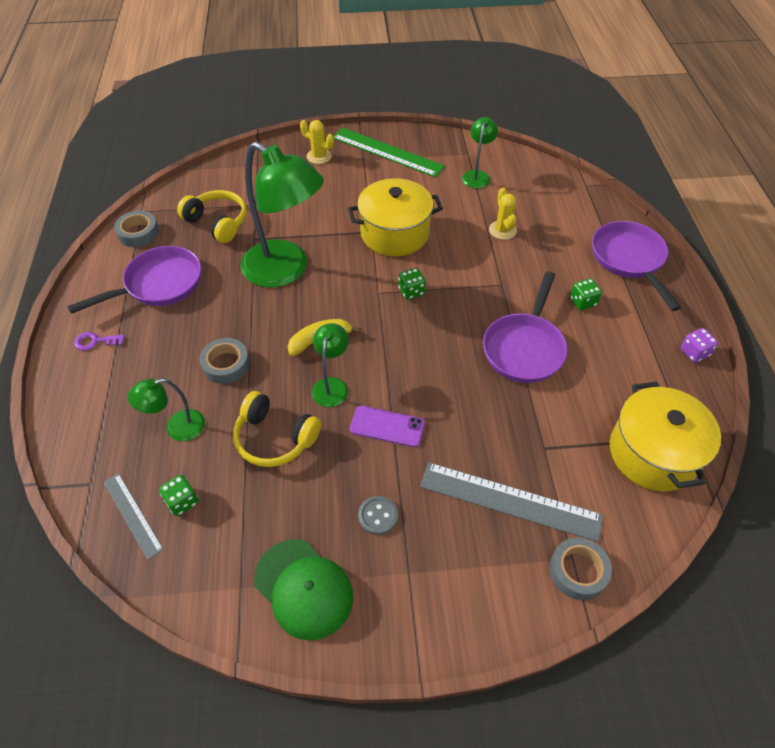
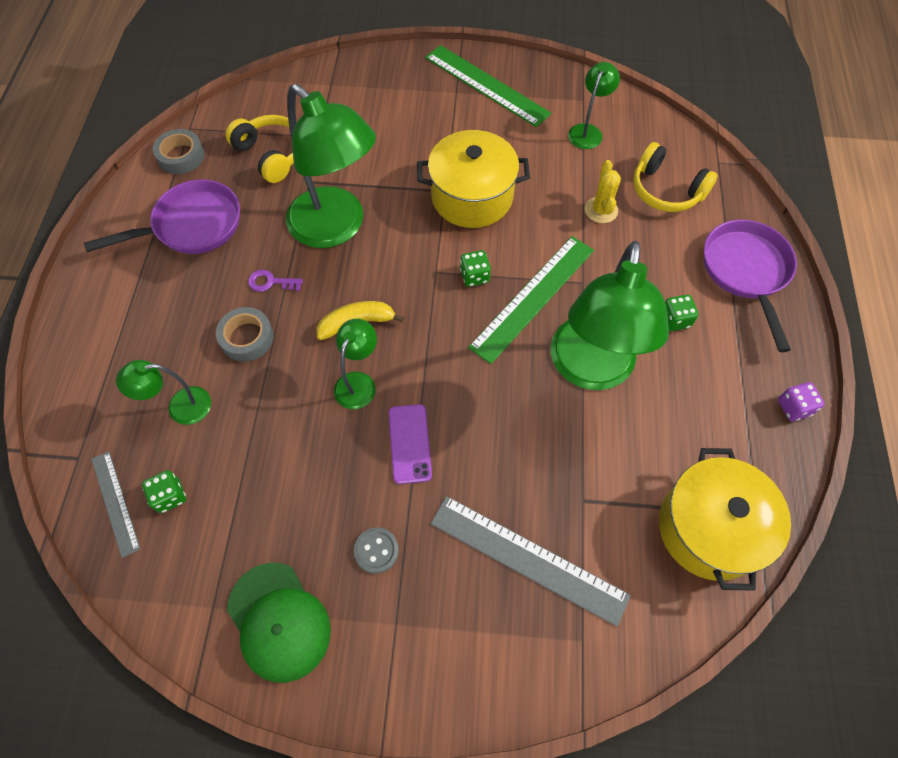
camera: 10 degrees right, 10 degrees up
purple key [74,332,125,351] -> purple key moved to [248,270,303,292]
yellow headphones [233,391,321,467] -> yellow headphones moved to [633,142,718,212]
yellow cactus [300,120,334,164] -> none
purple phone [350,405,425,447] -> purple phone turned 60 degrees clockwise [389,404,432,484]
purple pan [483,271,568,383] -> green lamp [551,241,669,390]
grey tape [550,537,612,600] -> none
none -> green ruler [468,236,594,364]

